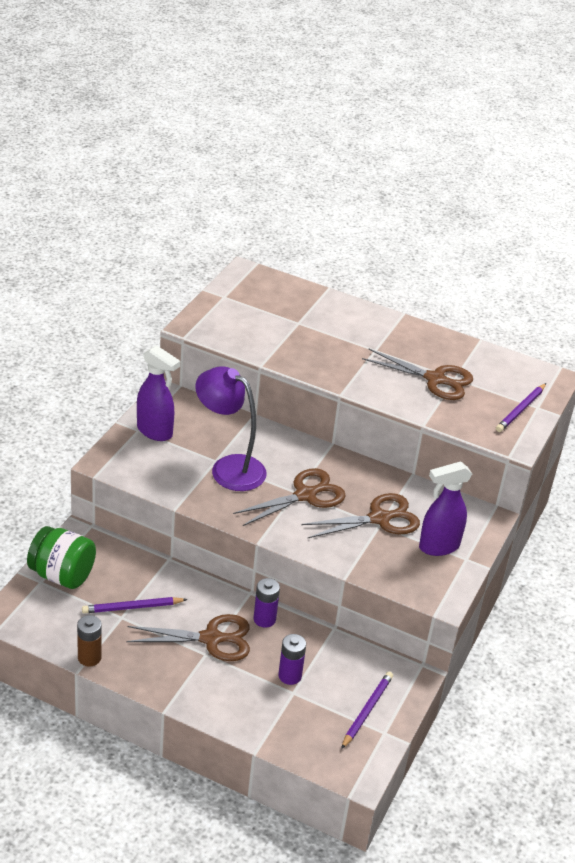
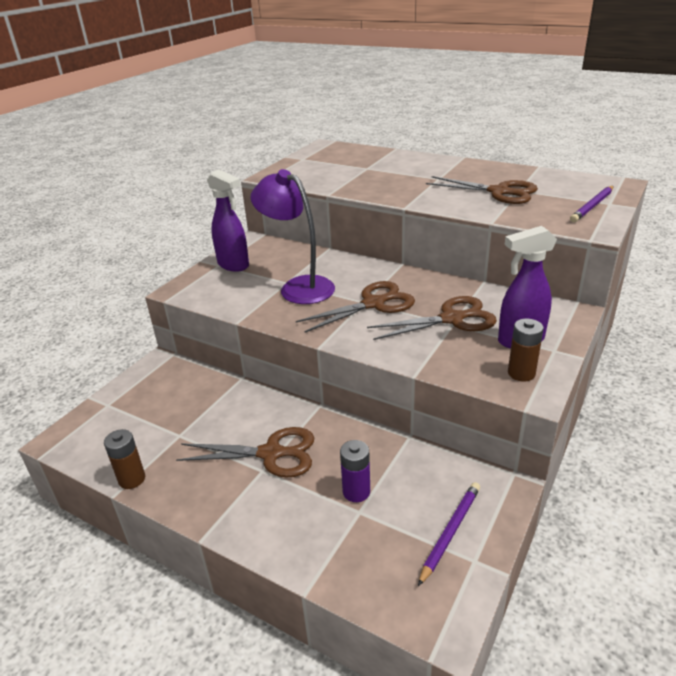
camera: 10 degrees right, 5 degrees down
green jar [27,526,96,589] -> none
purple pencil [82,597,188,613] -> none
purple battery [254,578,280,628] -> none
none -> brown battery [508,319,544,381]

